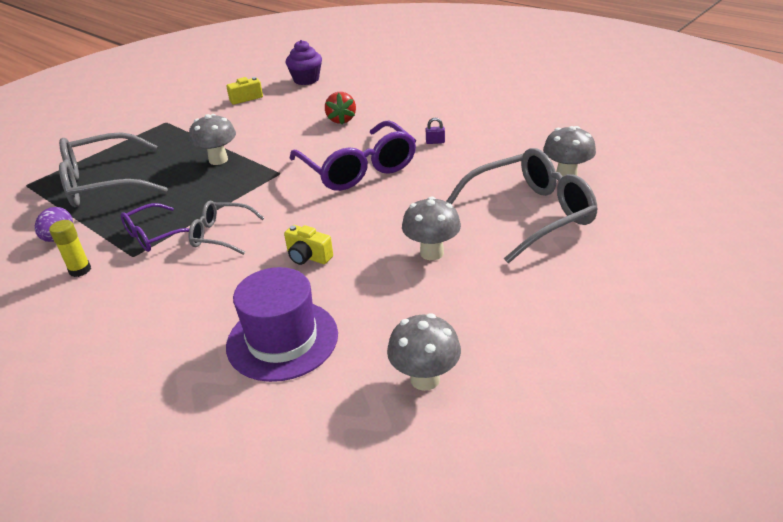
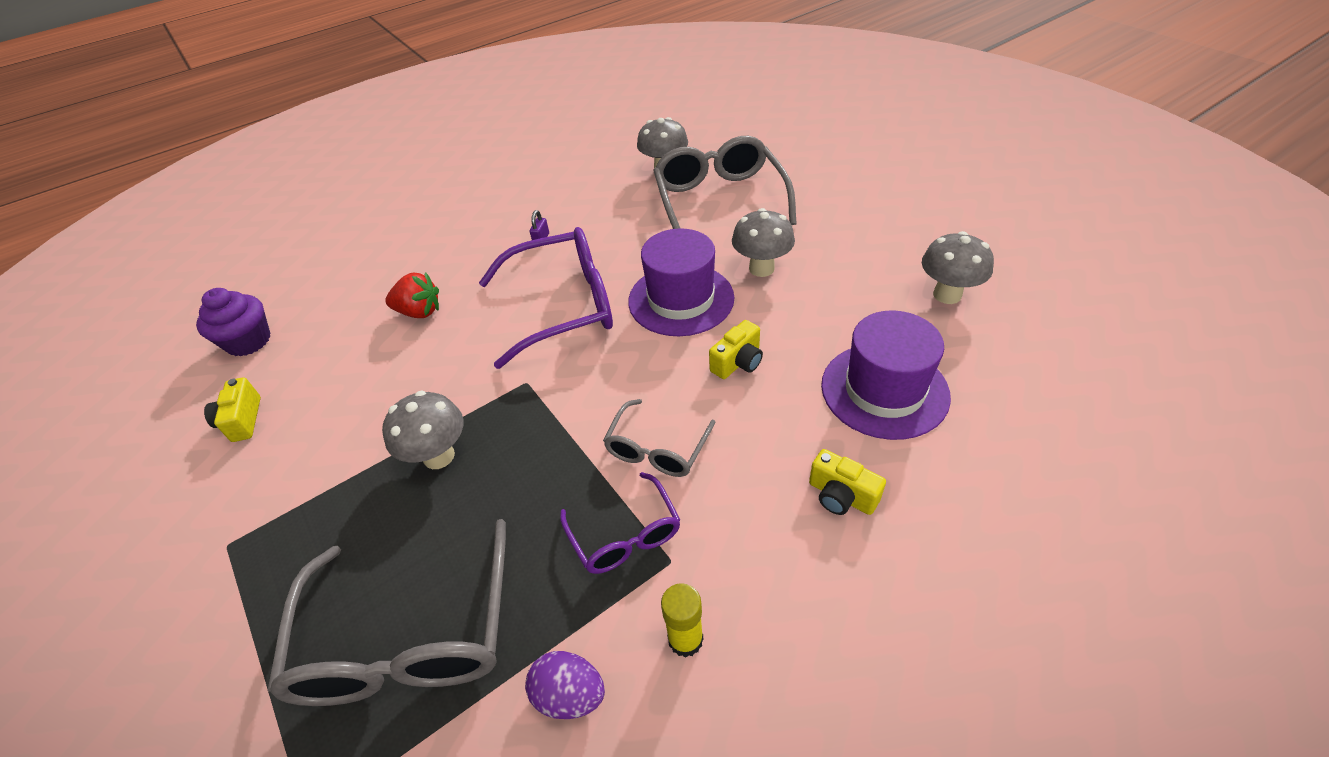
camera: 75 degrees left, 10 degrees up
none -> purple hat [628,228,735,336]
none -> yellow camera [809,449,886,515]

